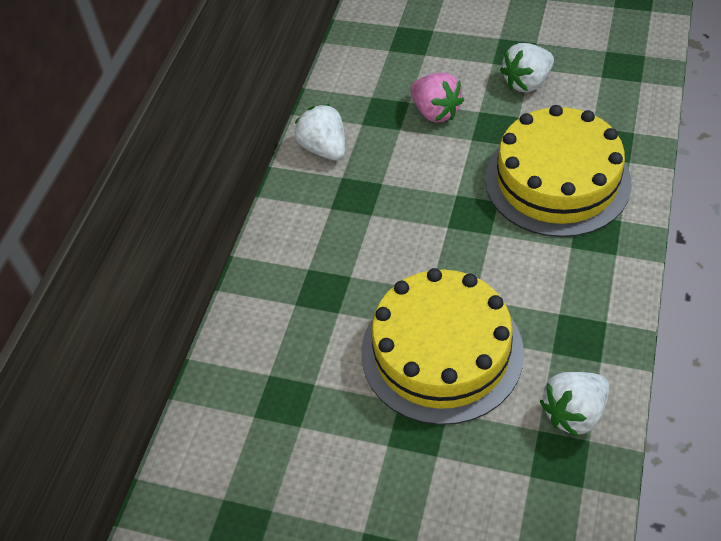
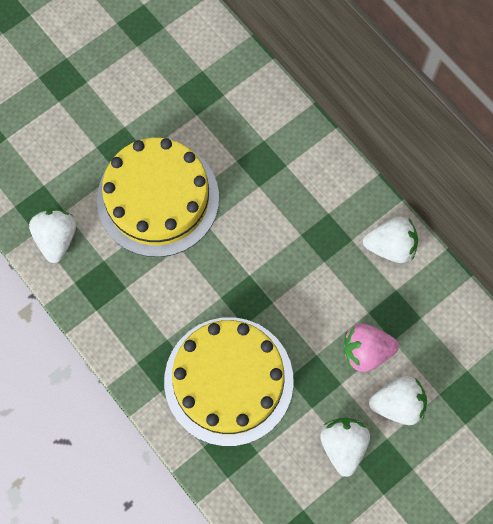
camera: 120 degrees right, 20 degrees up
none -> white strawberry [369,376,427,425]

